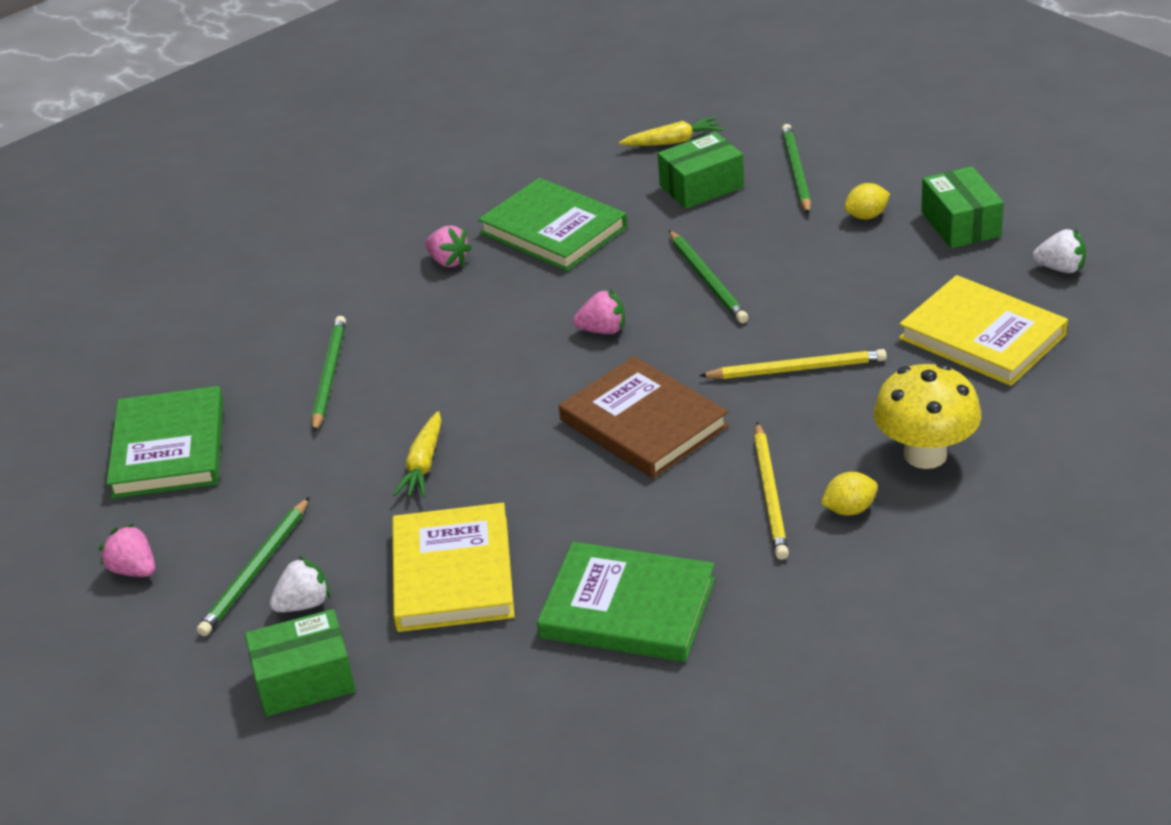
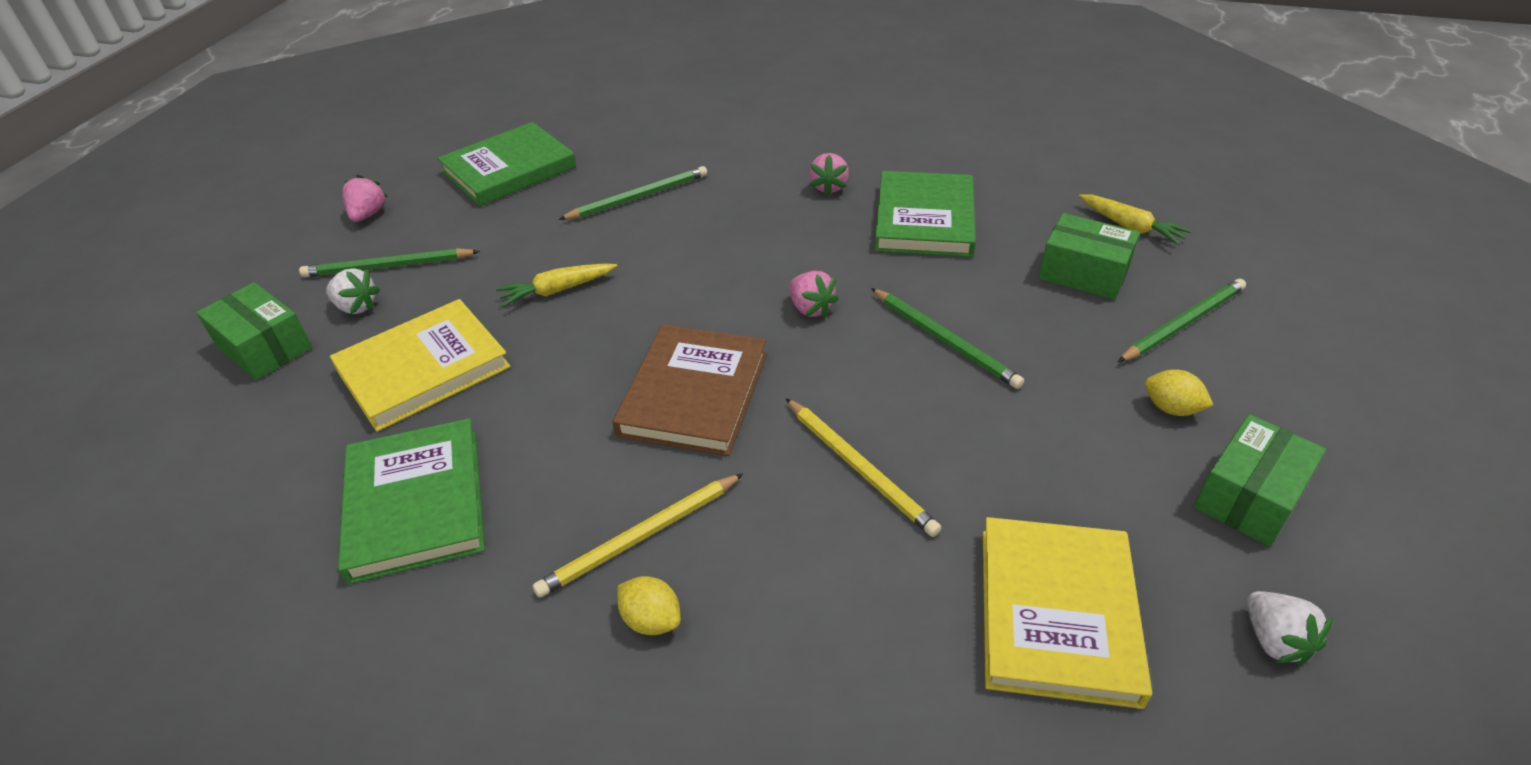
camera: 55 degrees right, 5 degrees up
green pencil [669,230,749,323] -> green pencil turned 75 degrees counterclockwise [871,288,1024,389]
yellow mushroom [874,363,981,469] -> none

